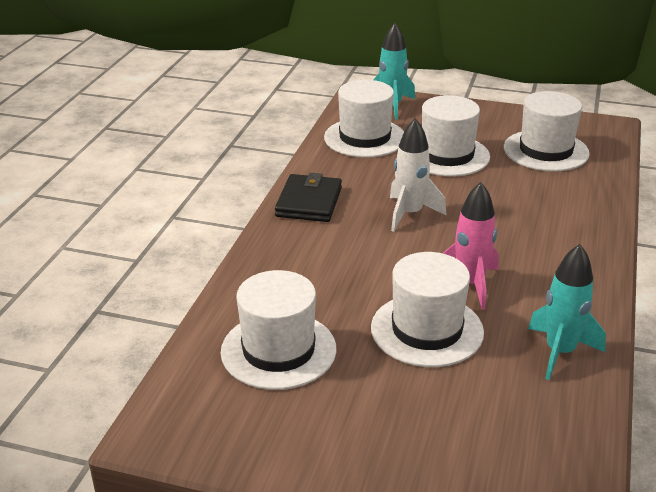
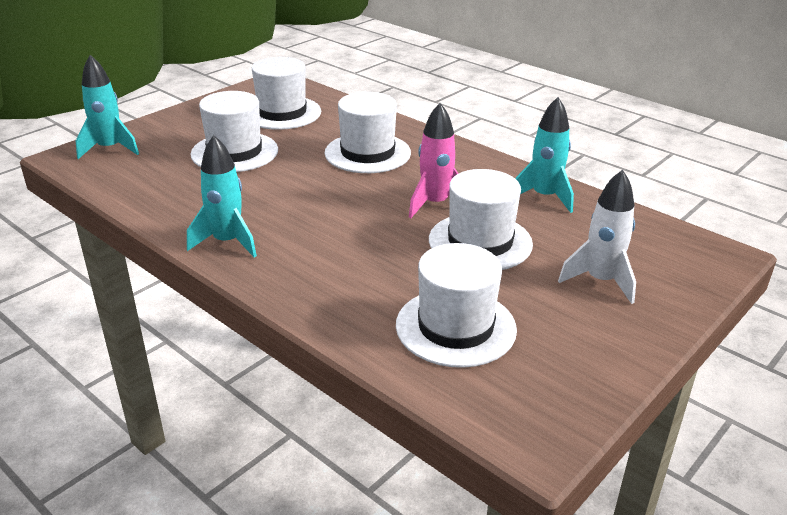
camera: 65 degrees left, 0 degrees up
black wallet [275,173,342,222] -> turquoise rocket [187,135,257,257]
white hat [324,80,404,158] -> white hat moved to [325,92,411,173]
white rocket [390,118,447,232] -> white rocket moved to [558,170,636,304]

